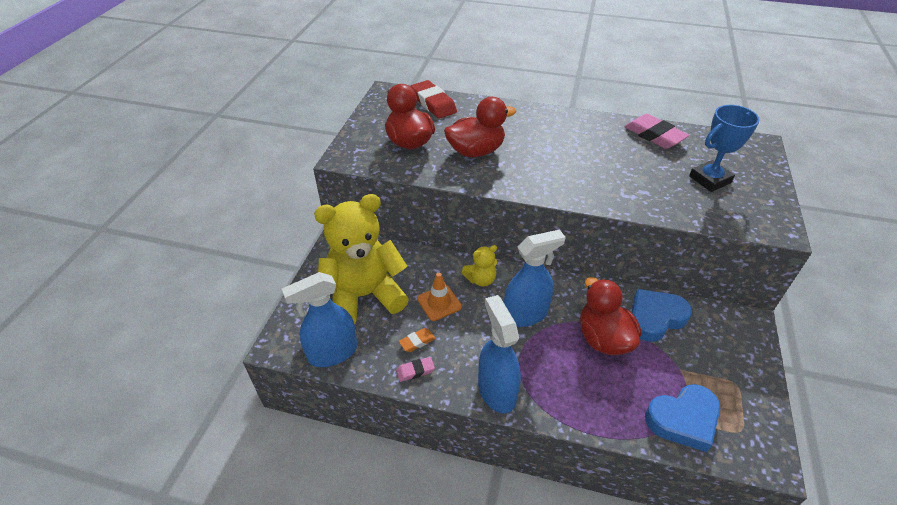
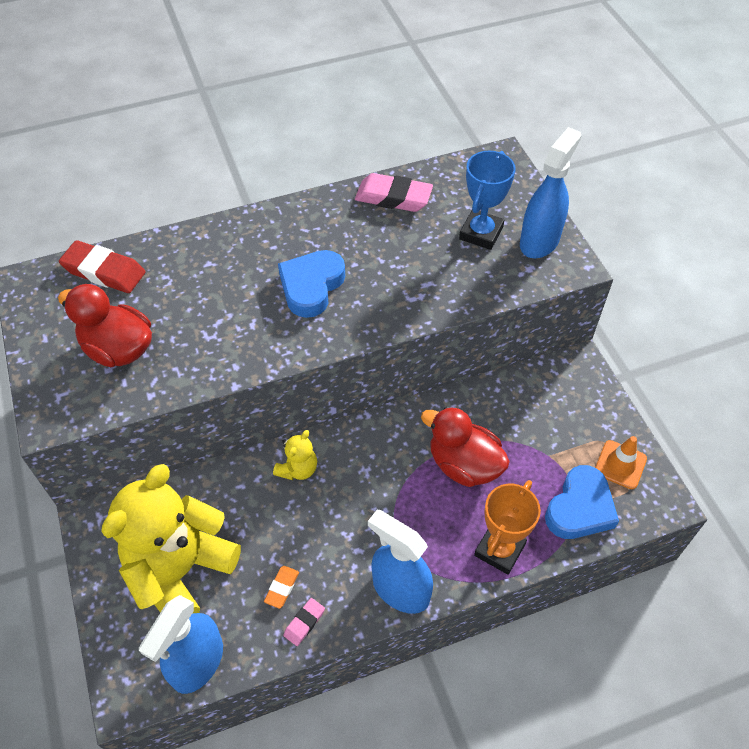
camera: 35 degrees left, 10 degrees up
orange traffic cone [417,273,462,321] -> orange traffic cone moved to [595,436,647,489]
red duck [444,97,516,157] -> none
blue spray bottle [504,229,566,327] -> blue spray bottle moved to [520,127,581,258]
blue heart [631,289,692,342] -> blue heart moved to [278,250,345,318]
none -> orange trophy [474,480,541,575]

